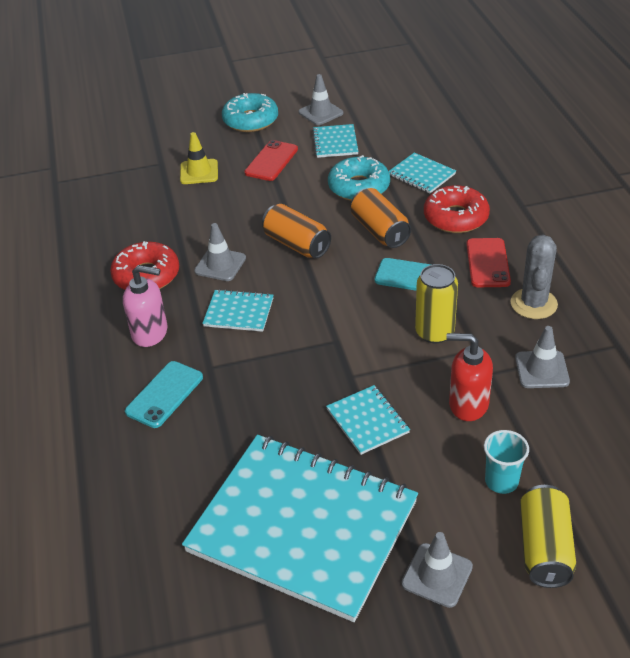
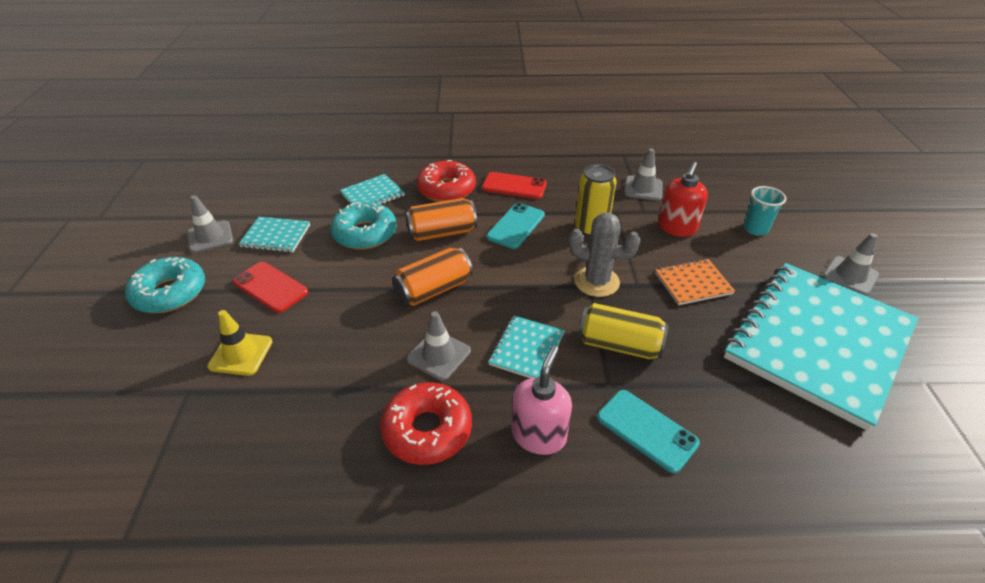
camera: 80 degrees left, 0 degrees up
turquoise notebook [326,385,410,455] -> orange notebook [655,259,735,305]
grey cactus [511,235,558,319] -> grey cactus moved to [569,213,641,297]
yellow can [520,485,577,588] -> yellow can moved to [579,303,669,359]

